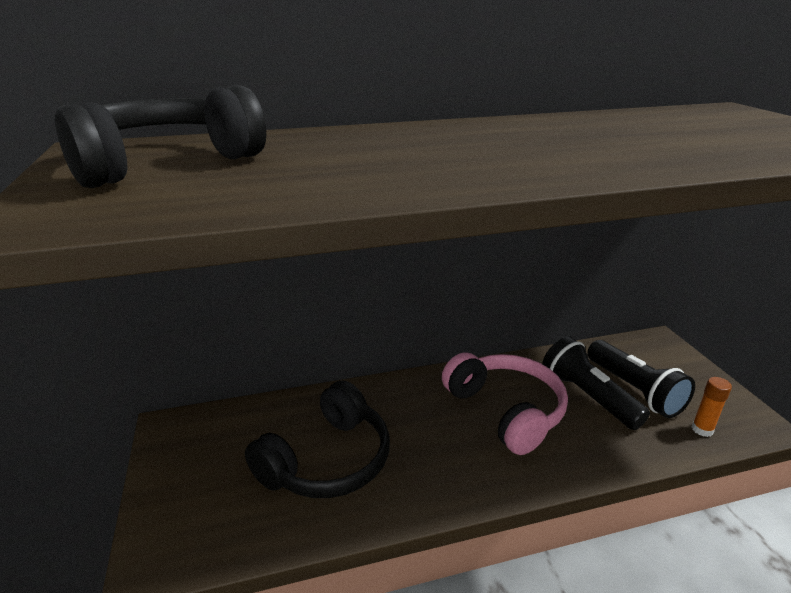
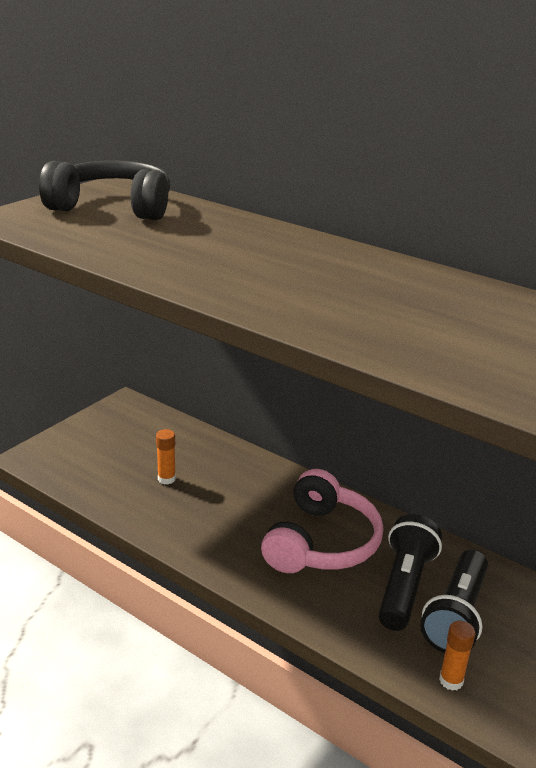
camera: 50 degrees right, 0 degrees up
black headphones [245,381,390,498] -> orange glue stick [156,429,176,485]

